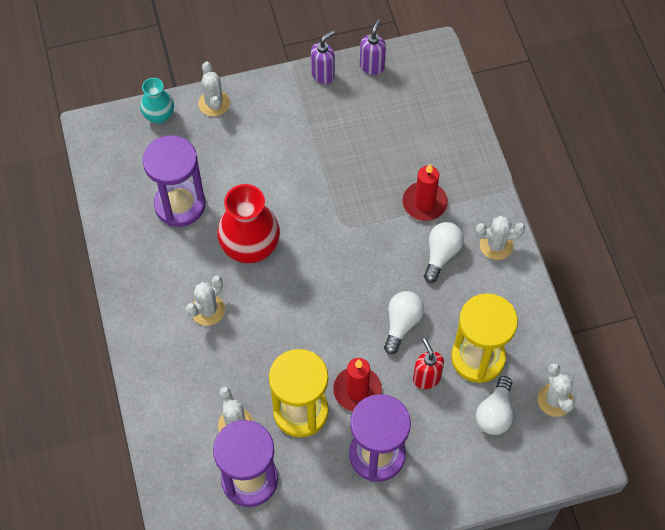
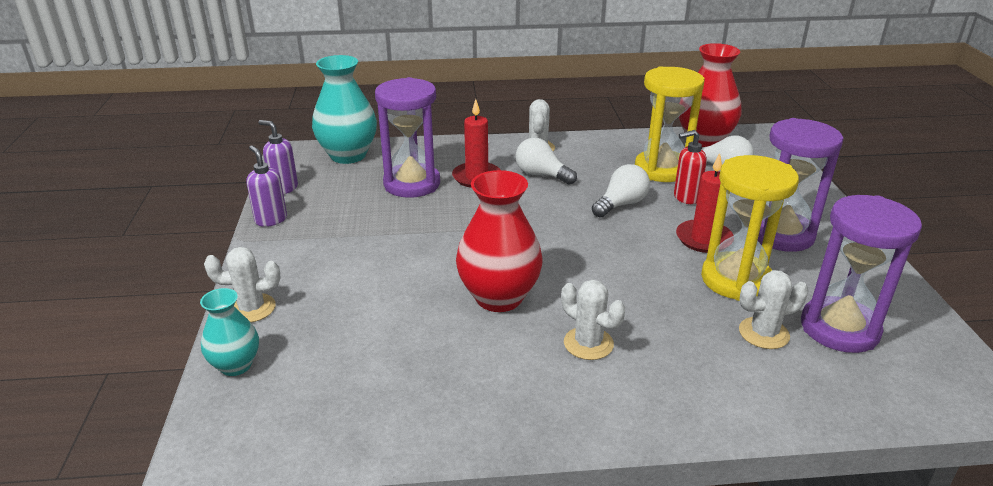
camera: 80 degrees left, 30 degrees down
purple hourglass [142,135,205,227] -> purple hourglass moved to [375,77,440,198]
white light bulb [384,291,424,354] -> white light bulb turned 105 degrees clockwise [592,164,650,218]
white cactus [537,363,575,417] -> red vase [679,43,741,147]
none -> turquoise vase [312,55,377,164]

